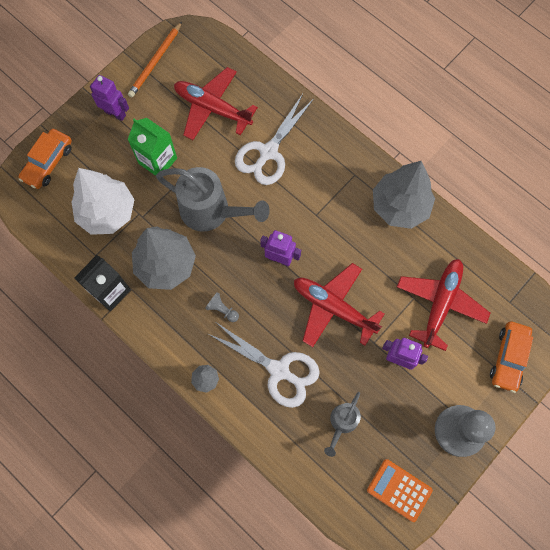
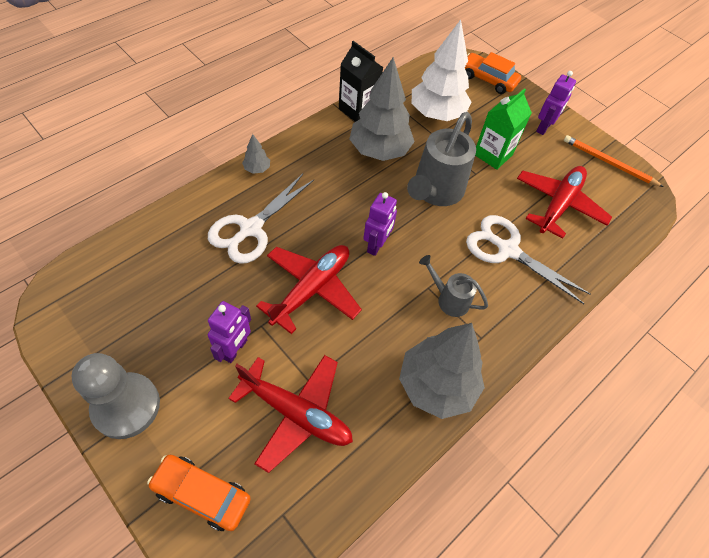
camera: 90 degrees right, 15 degrees down
grey pawn [205,292,239,322] -> none
grey watering can [324,392,361,457] -> grey watering can moved to [419,255,488,317]
orange calculator [367,459,433,522] -> none

